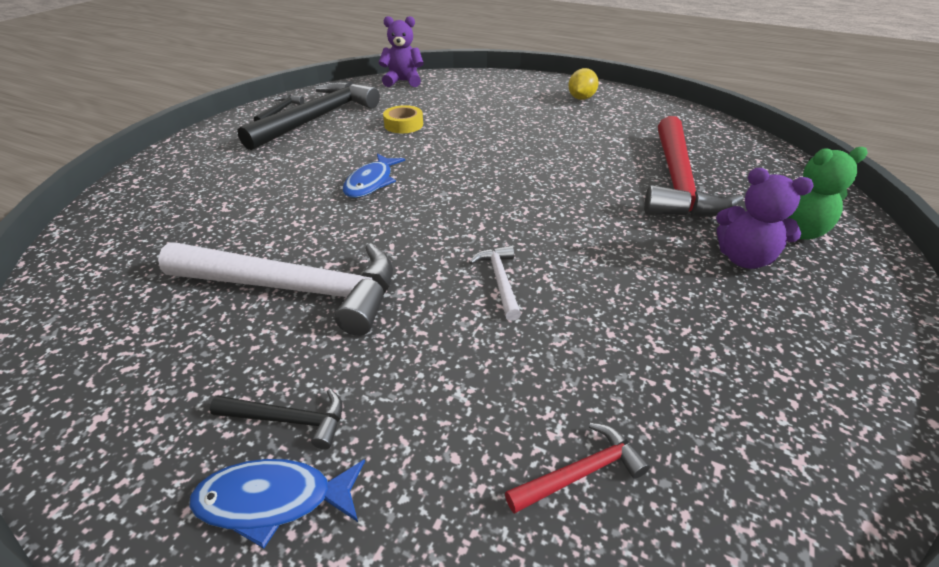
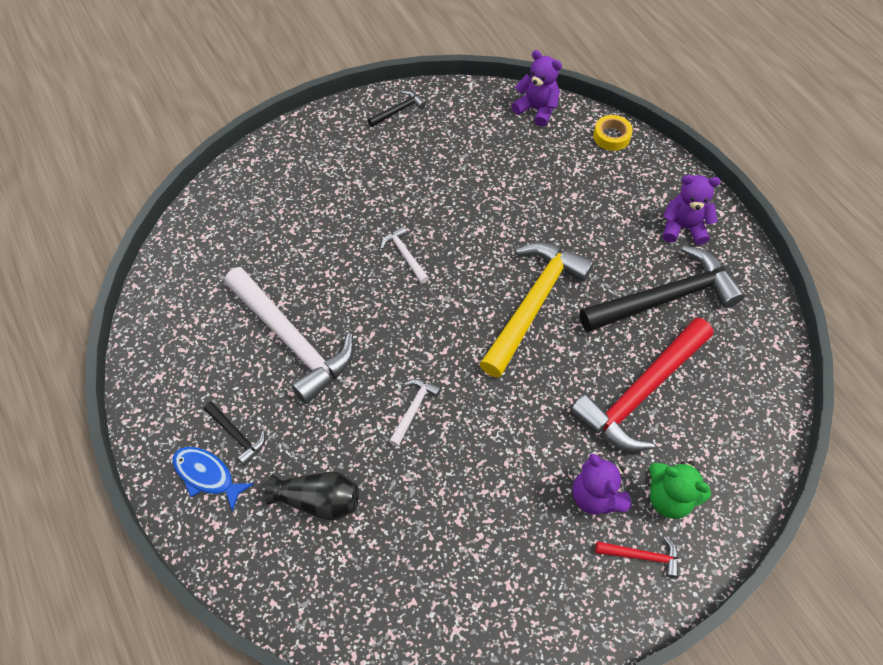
camera: 35 degrees right, 20 degrees up
black hammer [237,81,380,150] -> black hammer moved to [579,246,745,332]
blue fish [343,154,405,198] -> white hammer [380,226,429,284]
yellow tape [383,105,423,133] -> yellow tape moved to [593,115,633,151]
red hammer [505,423,650,514] -> red hammer moved to [595,536,679,578]
yellow lemon [568,68,599,100] -> purple teddy bear [663,175,721,245]
none -> black vase [265,472,359,521]
none -> yellow hammer [480,242,594,378]

